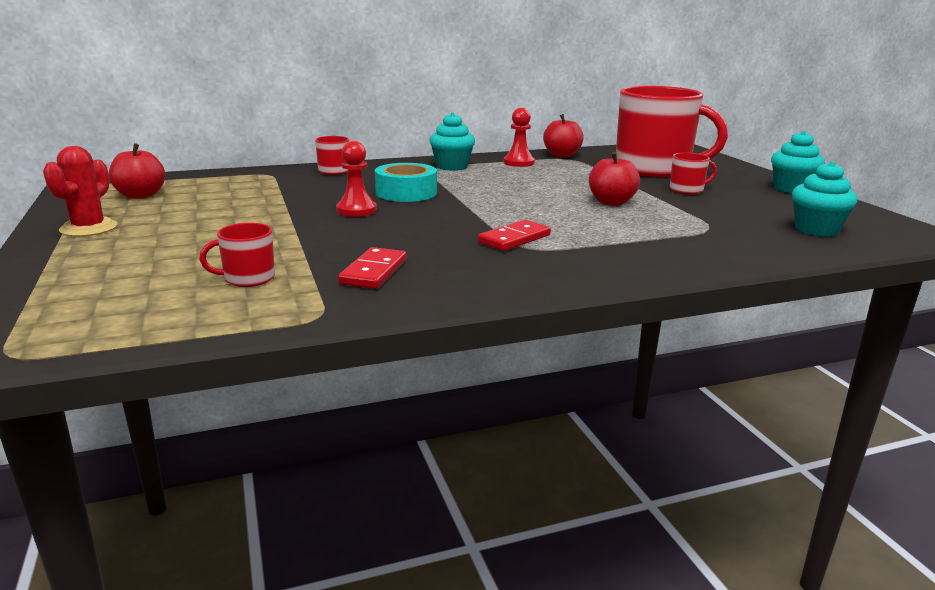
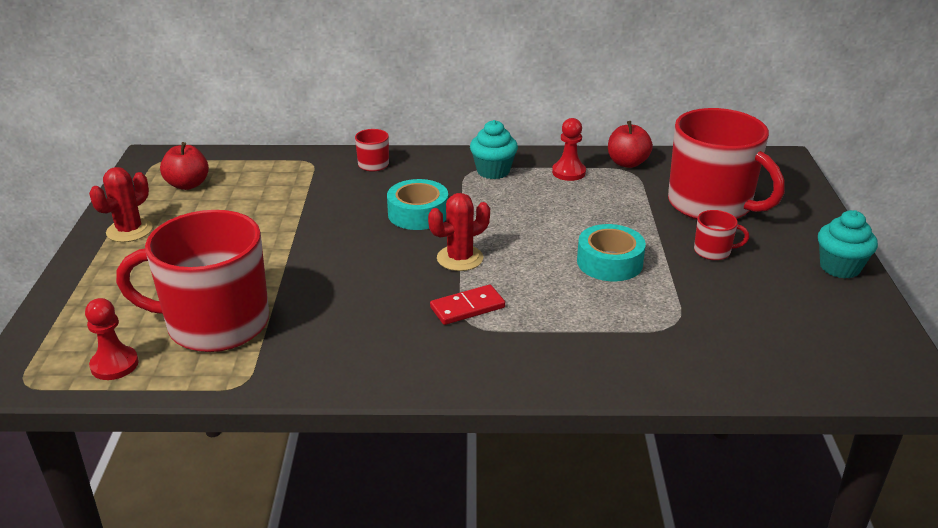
camera: 20 degrees right, 10 degrees up
red mug [199,223,275,287] -> red mug [116,210,269,352], size x2.46
red pawn [336,141,377,217] -> red pawn moved to [85,298,139,380]
red domino [338,247,406,289] -> none
red apple [589,152,640,206] -> turquoise tape [577,224,646,281]
turquoise cupcake [792,161,858,237] -> none
none -> red cactus [428,193,490,271]

